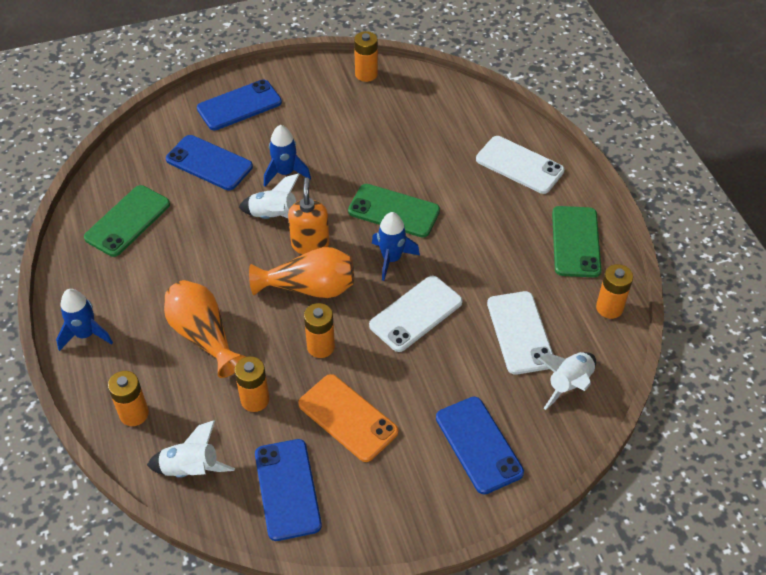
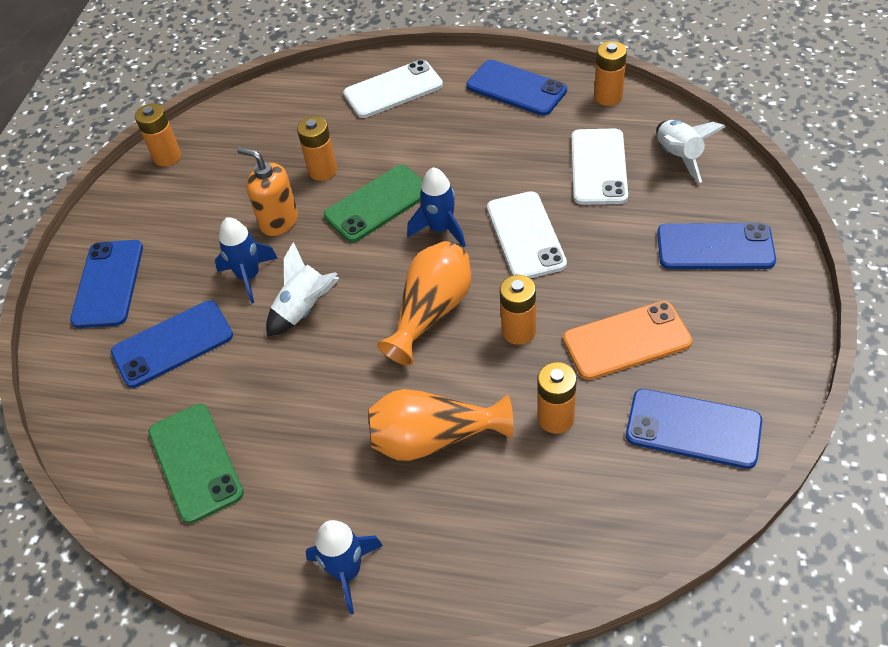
camera: 55 degrees left, 0 degrees up
orange battery [108,371,149,426] -> orange battery moved to [297,116,337,181]
white rocket [147,420,235,478] -> none
orange soap dispenser [288,178,329,254] -> orange soap dispenser moved to [237,147,298,236]
white phone [487,291,553,375] -> white phone turned 75 degrees clockwise [571,128,628,205]
green phone [552,206,601,277] -> blue phone [467,60,567,116]

